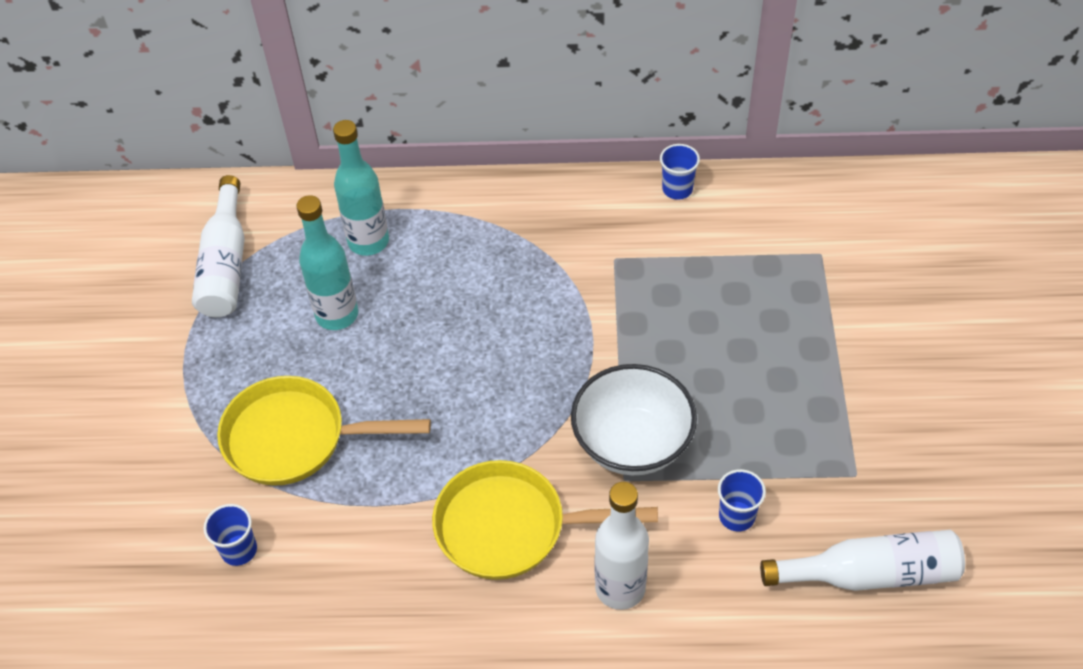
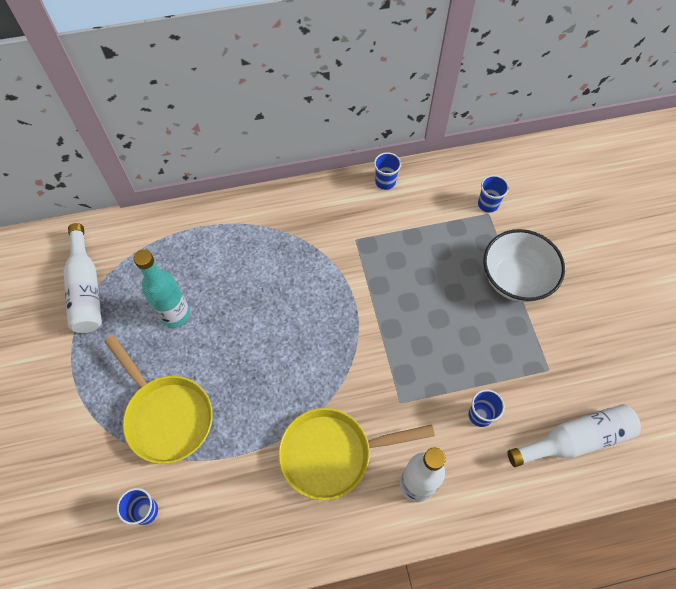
camera: 15 degrees left, 10 degrees up
yellow pan [217,376,431,486] -> yellow pan turned 120 degrees counterclockwise [104,335,213,464]
turquoise bottle [333,120,389,256] -> none
white bowl [571,364,697,475] -> white bowl moved to [483,229,565,302]
none -> blue cup [478,175,509,213]

